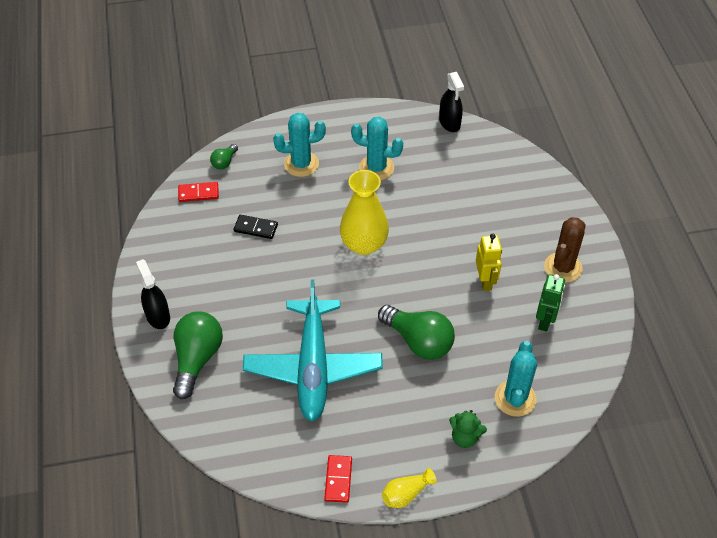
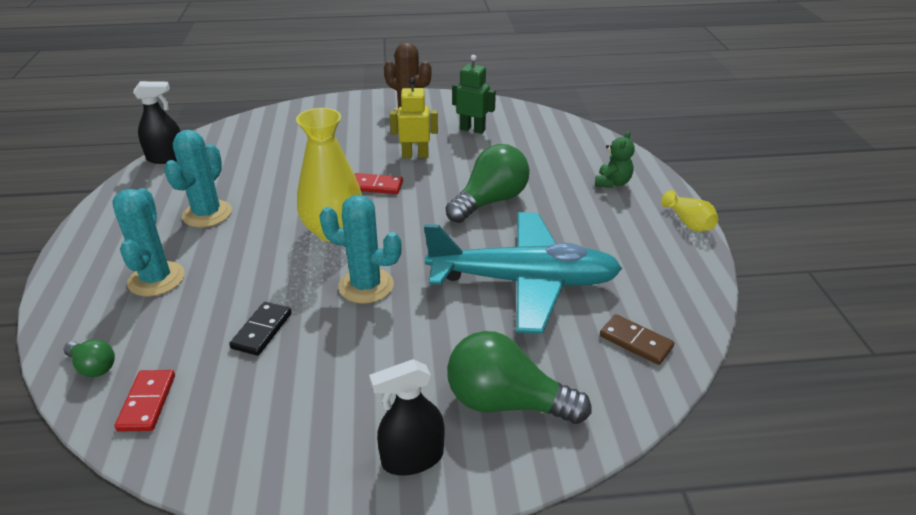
camera: 85 degrees left, 15 degrees down
red domino [324,455,352,503] -> red domino moved to [355,173,403,194]
turquoise cactus [495,341,537,417] -> turquoise cactus moved to [319,195,402,304]
none -> brown domino [600,314,674,365]

